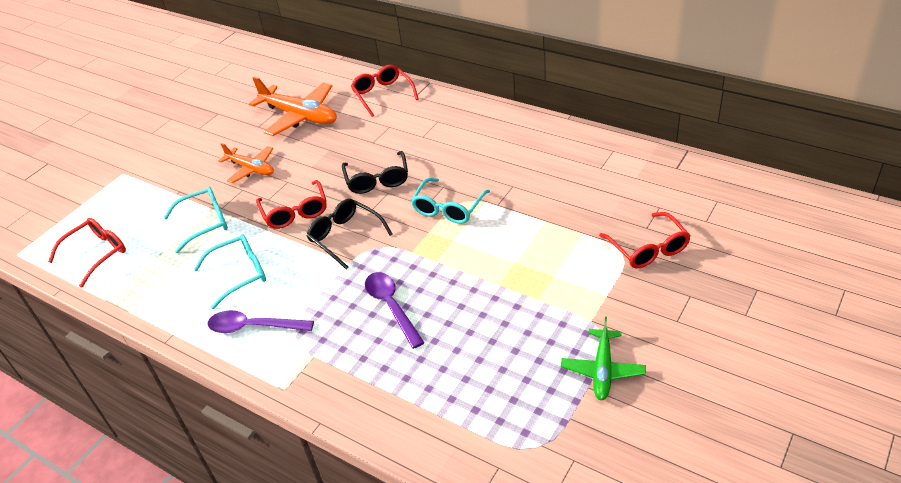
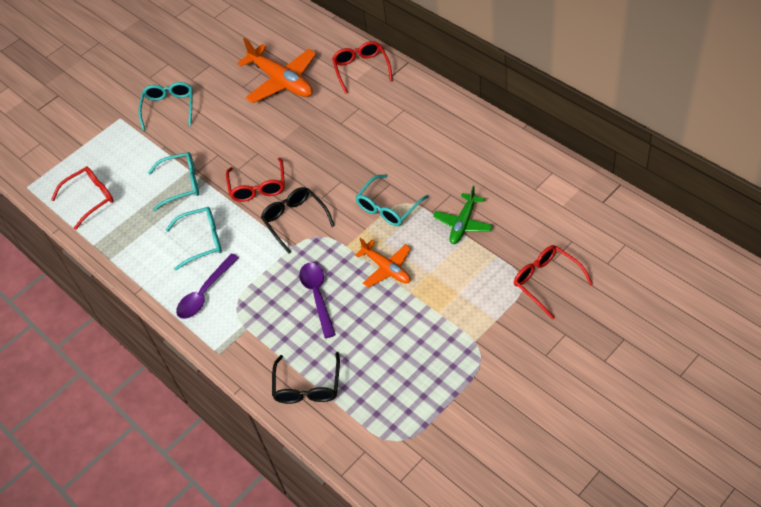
camera: 15 degrees right, 10 degrees up
purple spoon [207,310,314,333] -> purple spoon turned 75 degrees counterclockwise [176,254,239,319]
orange plane [218,143,274,183] -> orange plane moved to [355,238,411,288]
black glasses [342,151,408,194] -> black glasses moved to [272,352,340,404]
green plane [561,317,646,400] -> green plane moved to [433,186,493,244]
red glasses [599,212,691,268] -> red glasses turned 150 degrees clockwise [514,245,593,319]
none -> turquoise glasses [138,82,193,131]

